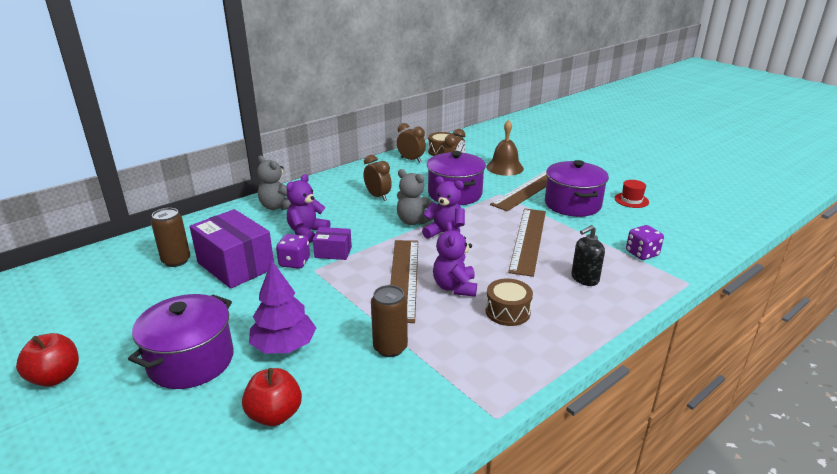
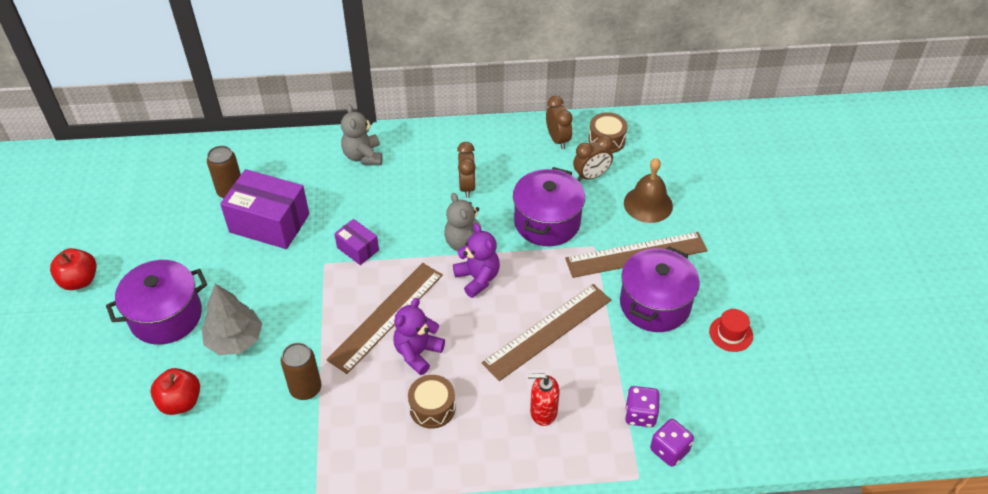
camera: 35 degrees right, 20 degrees up
purple box [190,209,274,289] -> purple box turned 60 degrees counterclockwise [220,169,309,249]
purple tree [249,261,316,353] -> grey tree [202,284,262,355]
purple dice [276,234,310,269] -> purple dice moved to [650,419,694,467]
purple teddy bear [286,174,330,243] -> none
black soap dispenser [571,225,605,286] -> red soap dispenser [528,373,560,426]

